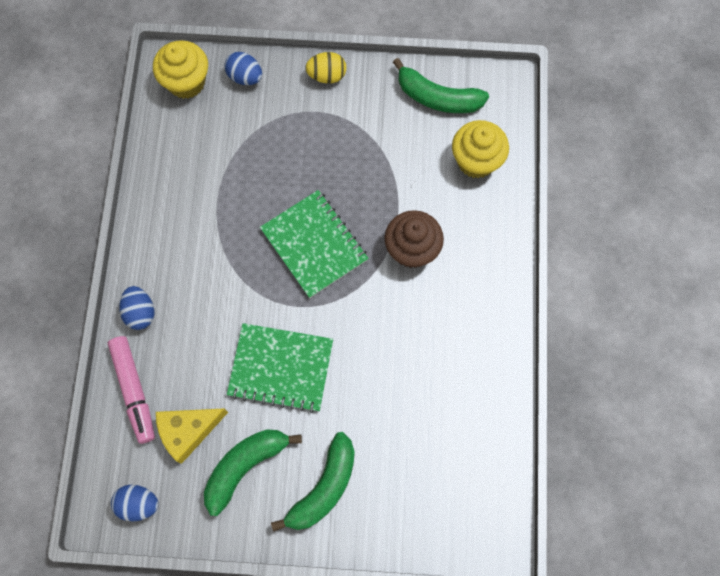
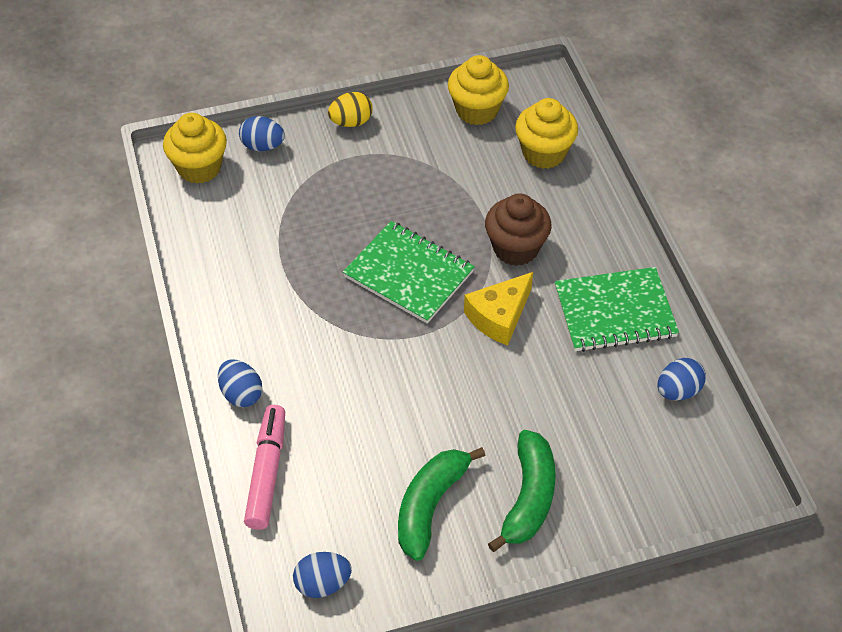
camera: 20 degrees left, 20 degrees down
pink marker [108,336,155,444] -> pink marker turned 135 degrees counterclockwise [244,405,285,530]
yellow cheese [156,408,228,464] -> yellow cheese moved to [464,272,533,345]
green notebook [227,323,333,413] -> green notebook moved to [555,267,679,352]
green banana [393,58,489,113] -> yellow cupcake [448,55,509,125]
none -> blue egg [657,358,706,401]

